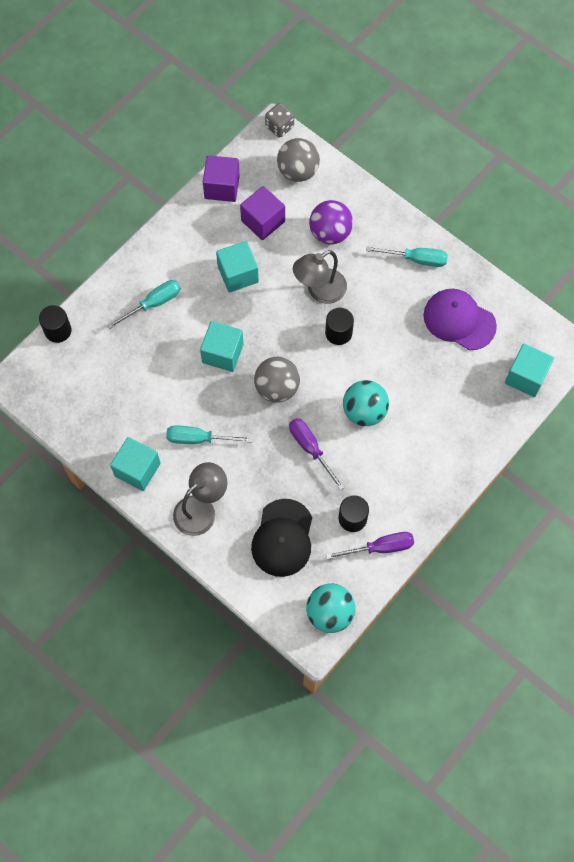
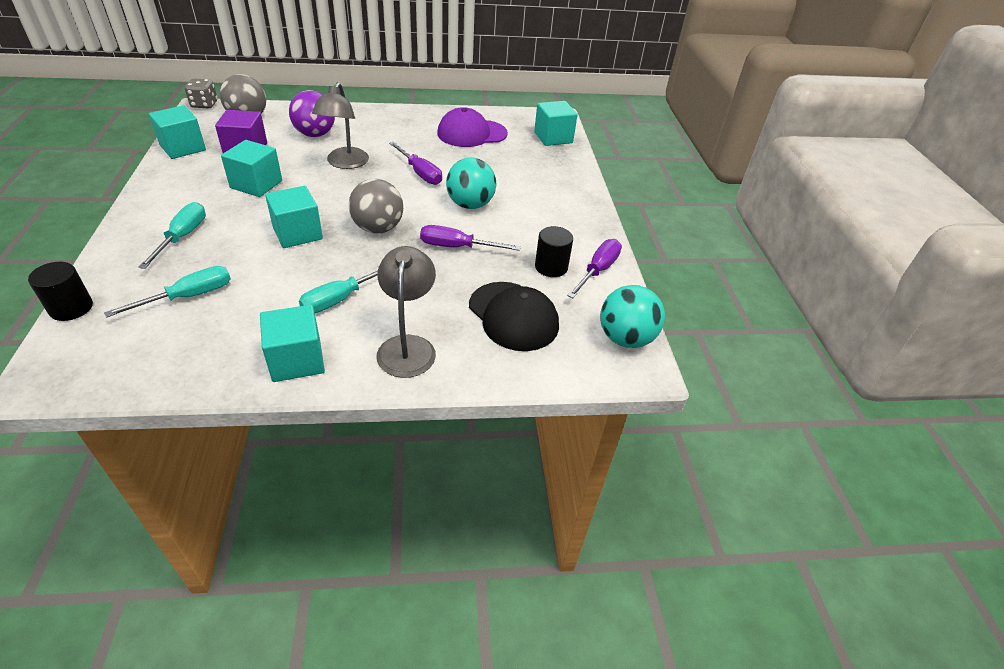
camera: 50 degrees left, 25 degrees down
purple cube [203,155,240,202] -> turquoise cube [149,105,206,159]
black cylinder [325,308,354,345] -> none
turquoise screwdriver [366,246,448,267] -> turquoise screwdriver moved to [104,266,231,318]
none -> purple screwdriver [389,142,442,185]

